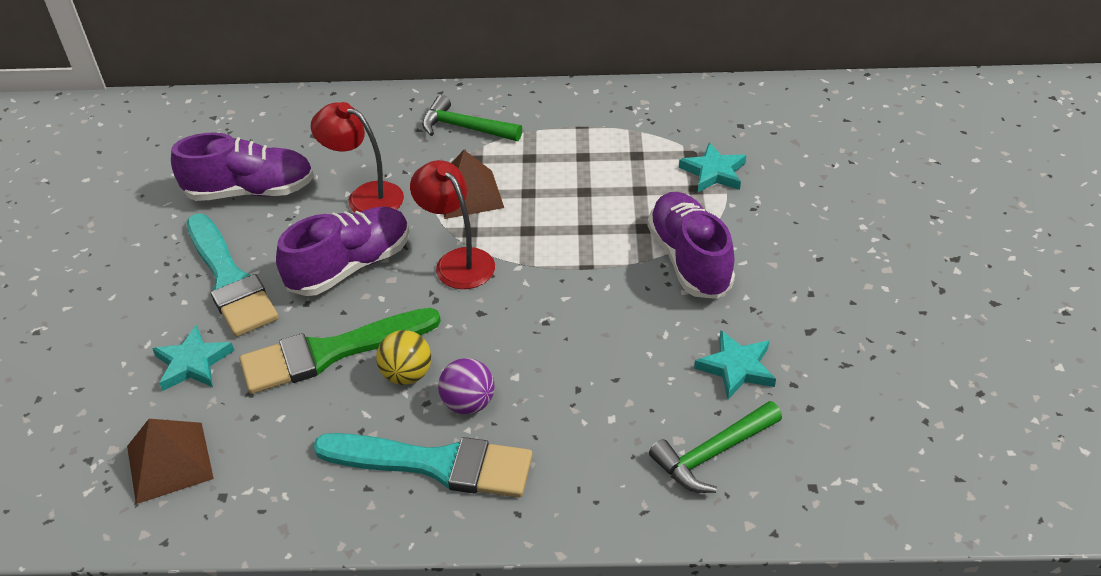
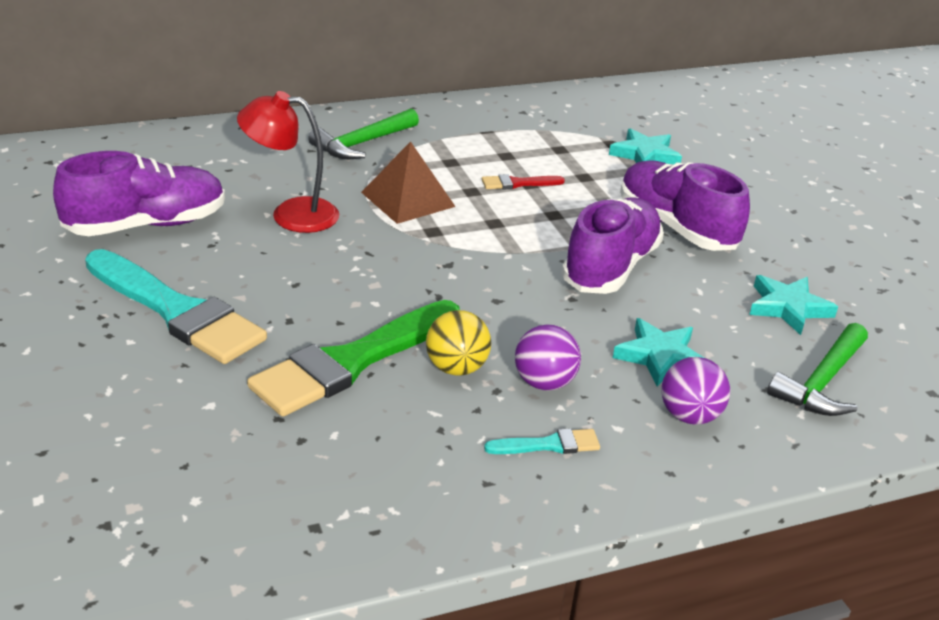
camera: 25 degrees left, 10 degrees down
brown pyramid [127,419,214,504] -> none
turquoise star [152,325,234,391] -> turquoise star moved to [613,318,704,387]
purple shoe [276,207,410,296] -> purple shoe moved to [562,197,664,294]
turquoise brush [313,433,533,498] -> turquoise brush [484,428,600,454], size x0.43
red lamp [410,160,495,289] -> none
green hammer [422,95,522,141] -> green hammer turned 45 degrees counterclockwise [308,108,419,159]
none -> red brush [482,174,565,189]
none -> purple ball [661,357,730,425]

